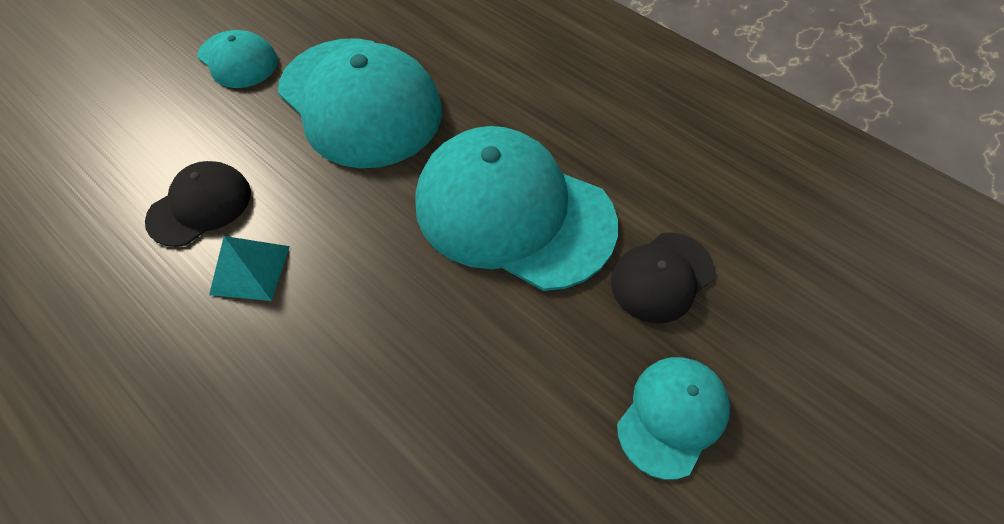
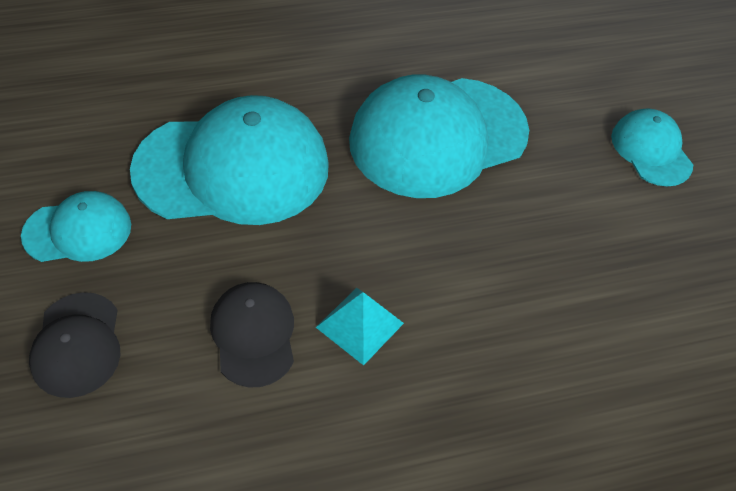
camera: 60 degrees left, 5 degrees down
black cap [611,233,715,323] -> black cap moved to [29,292,120,398]

